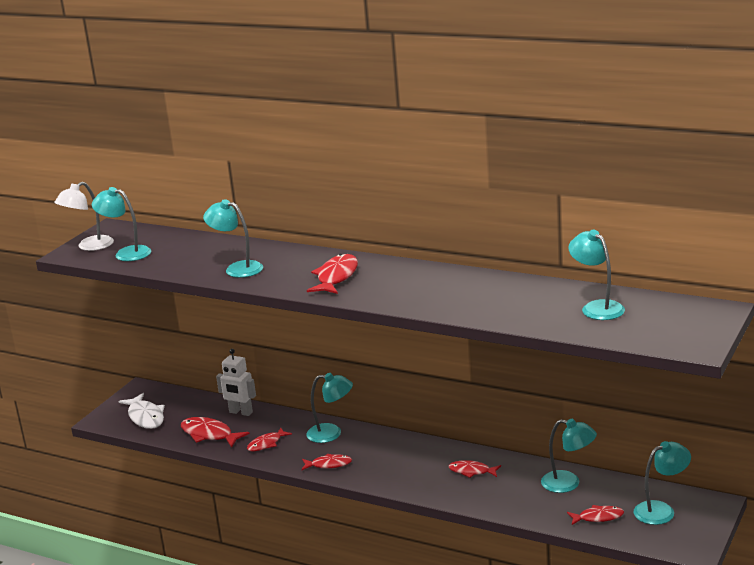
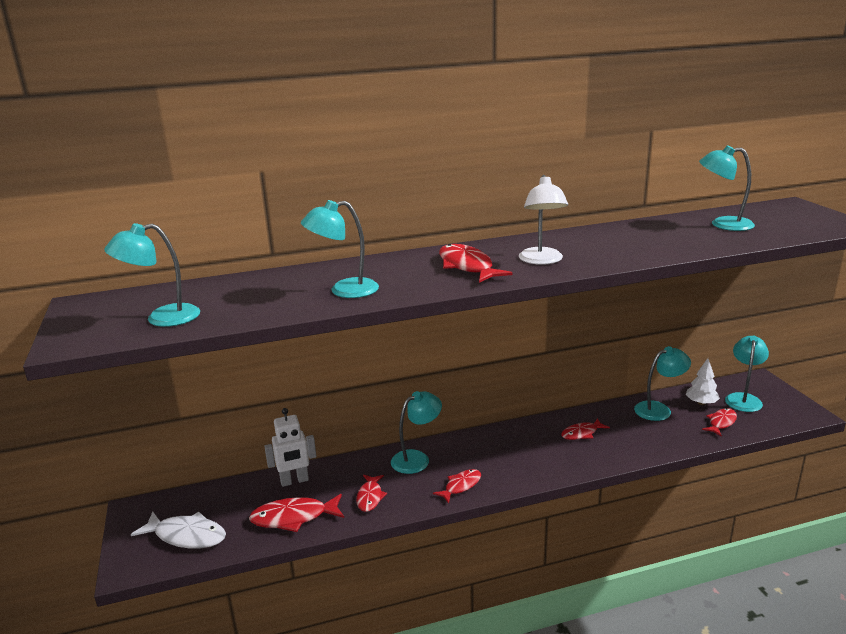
camera: 45 degrees left, 0 degrees up
white lamp [54,182,114,251] -> white lamp moved to [519,175,568,265]
none -> white tree [686,358,720,405]

